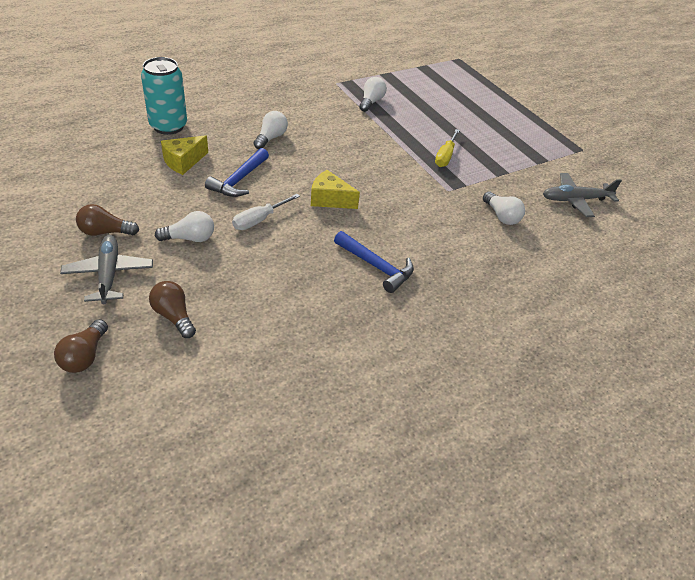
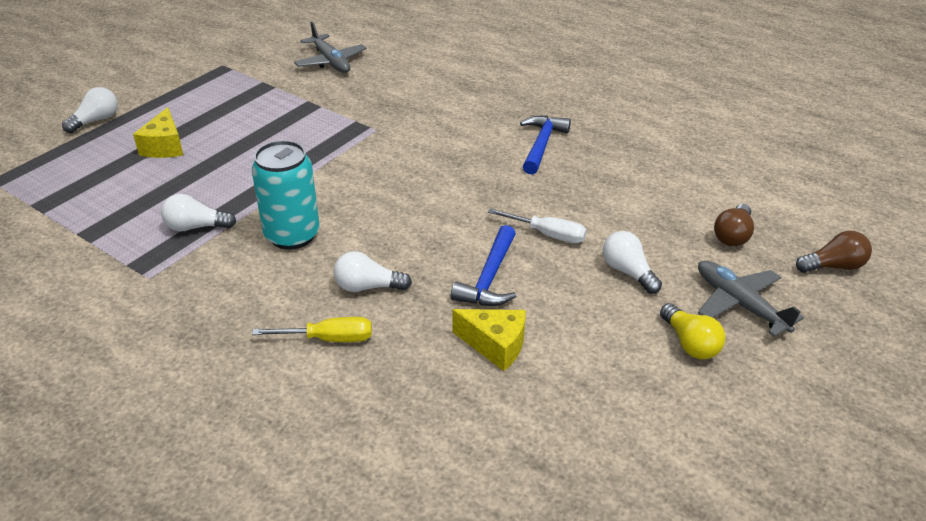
camera: 110 degrees left, 5 degrees down
grey plane [60,235,153,304] -> grey plane turned 90 degrees clockwise [698,260,804,337]
brown light bulb [76,204,139,236] -> yellow light bulb [660,303,726,359]
turquoise can [141,57,187,135] -> turquoise can moved to [252,140,320,250]
blue hammer [205,148,269,197] -> blue hammer turned 105 degrees clockwise [451,225,517,306]
yellow cheese [311,170,360,209] -> yellow cheese moved to [133,107,183,158]
yellow screwdriver [435,129,460,167] -> yellow screwdriver moved to [252,317,372,342]
white light bulb [483,192,525,225] -> white light bulb moved to [62,87,118,133]

